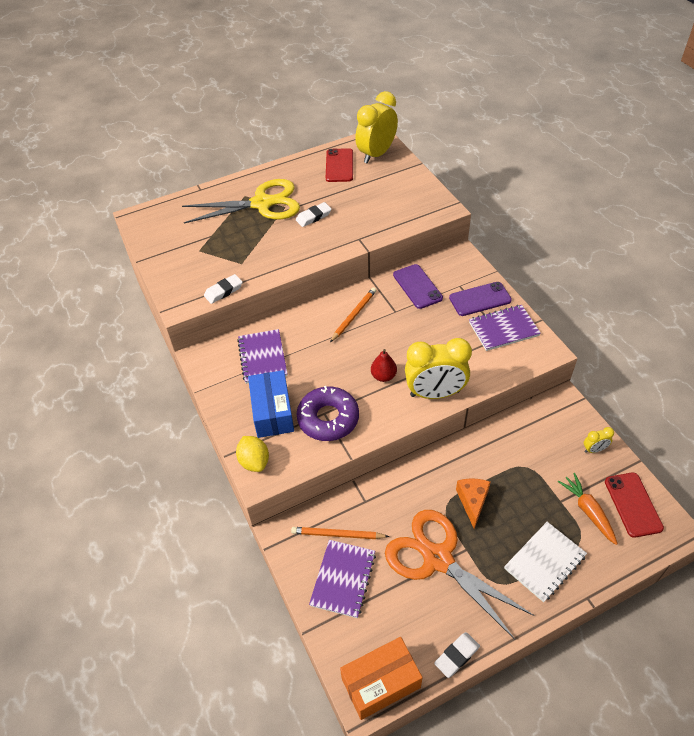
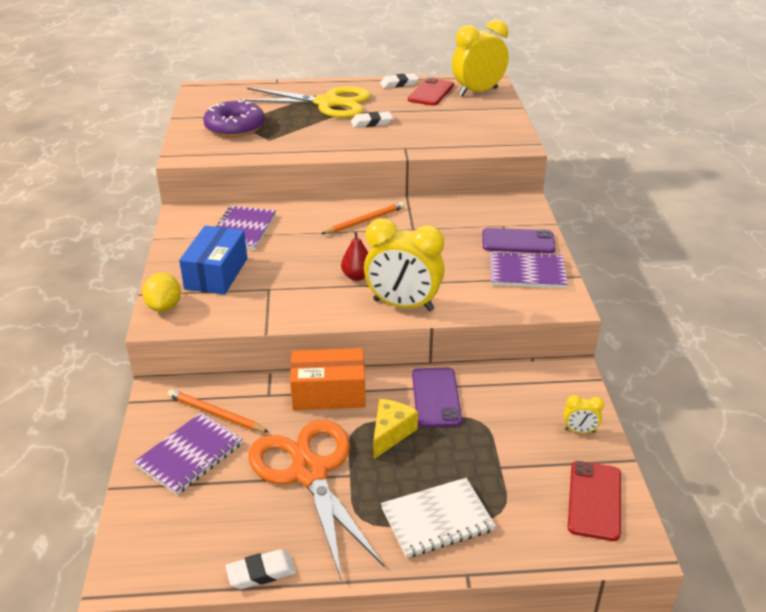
camera: 20 degrees right, 15 degrees down
white eraser [204,274,243,304] -> white eraser moved to [380,73,419,88]
purple donut [297,386,359,441] -> purple donut moved to [203,99,265,137]
orange box [340,637,423,720] -> orange box moved to [290,348,366,410]
purple phone [393,264,443,309] -> purple phone moved to [412,367,462,427]
orange cheese [456,478,491,529] -> yellow cheese [373,399,418,460]
orange carrot [558,473,618,545] -> none

